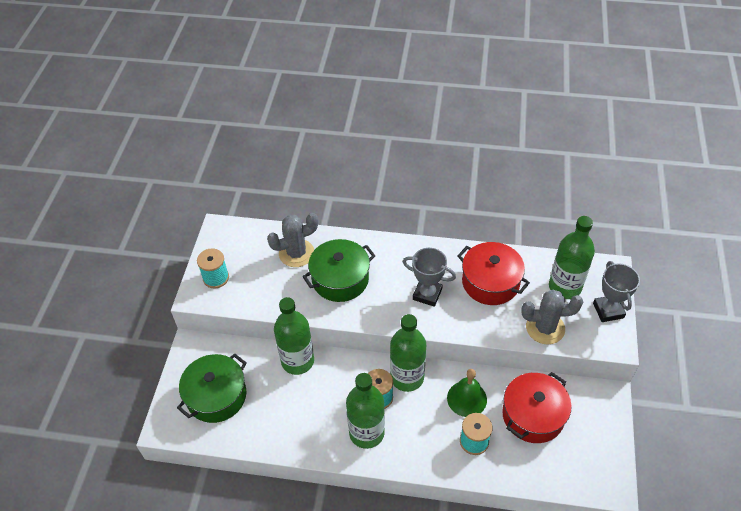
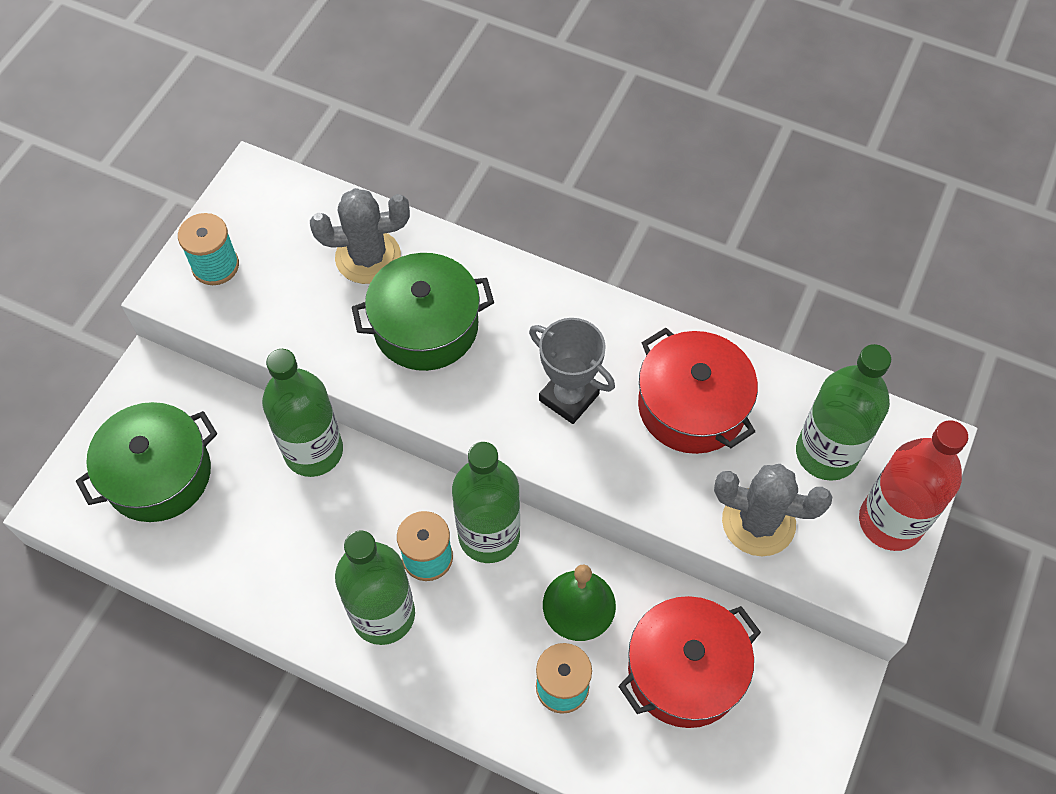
camera: 15 degrees right, 10 degrees up
grey trophy [593,261,640,322] -> red bottle [859,420,968,551]

